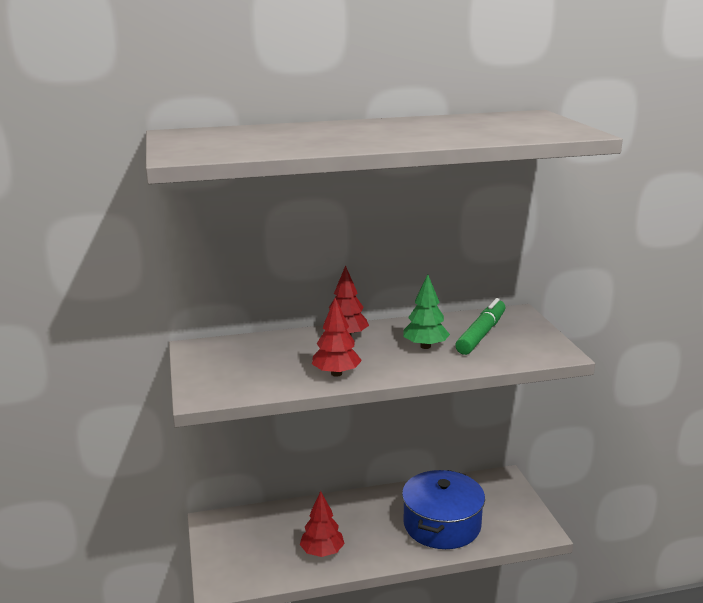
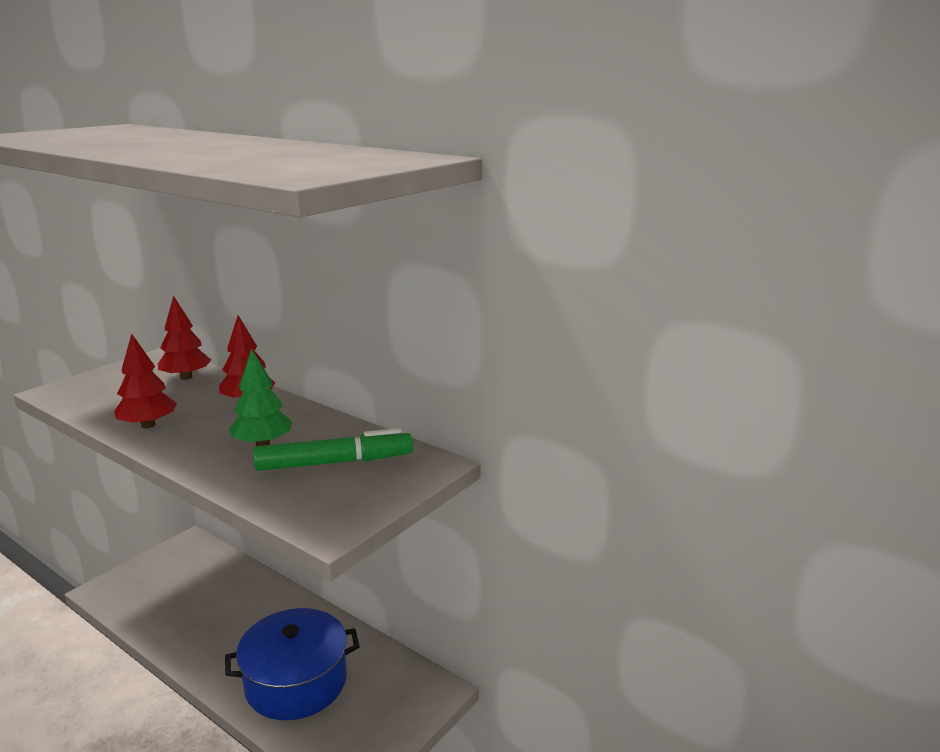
camera: 50 degrees right, 0 degrees up
red tree [300,491,345,557] -> red tree moved to [158,296,211,380]

